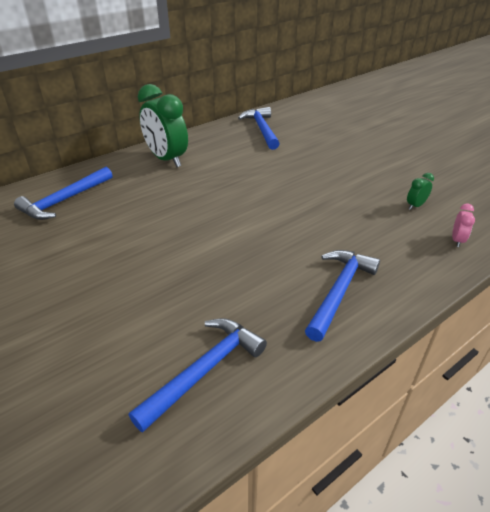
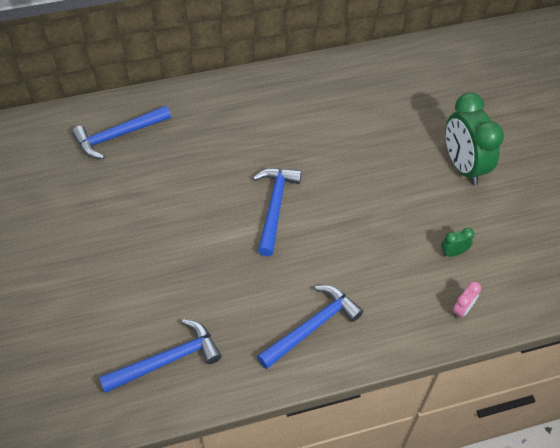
camera: 20 degrees right, 15 degrees up
green clock [138,84,188,167] -> green clock moved to [446,92,504,185]
blue hammer [238,107,280,150] -> blue hammer moved to [253,168,302,256]

